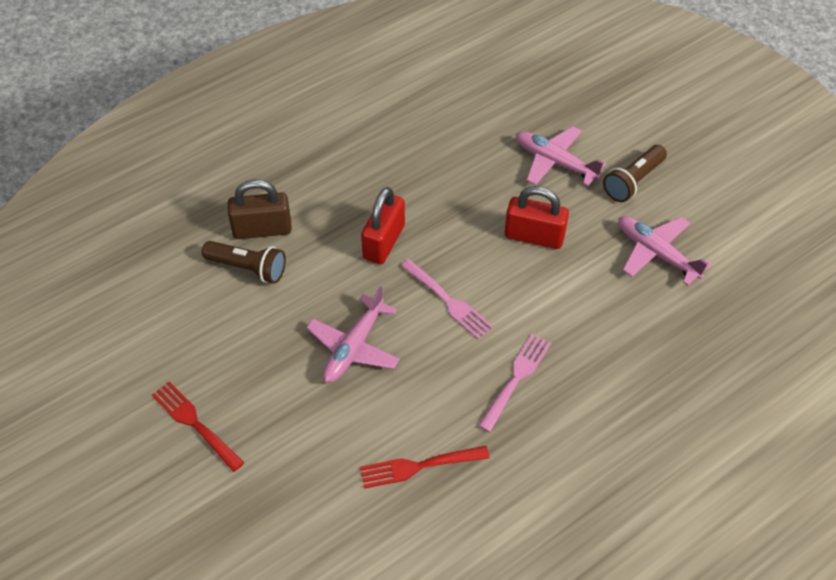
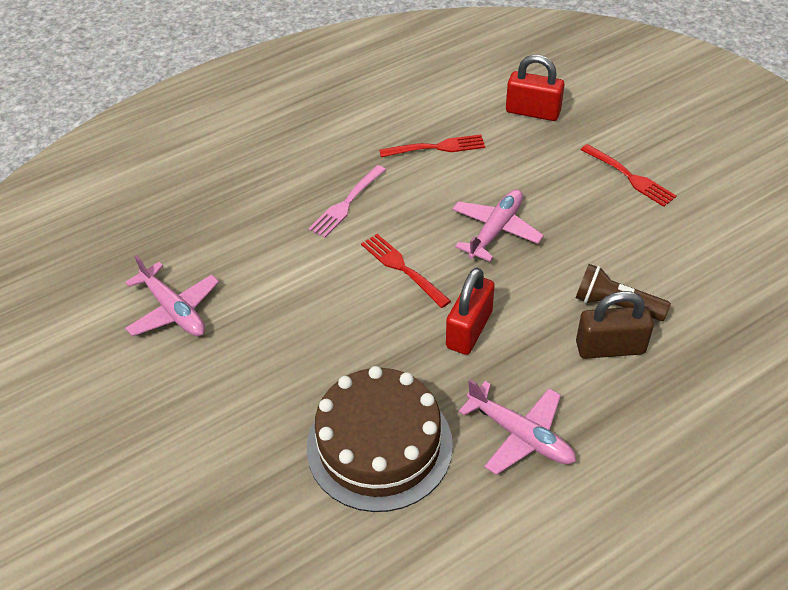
camera: 175 degrees left, 5 degrees down
pink fork [401,259,493,339] -> red fork [361,234,451,308]
red padlock [505,186,569,249] -> red padlock moved to [506,55,564,121]
pink plane [516,126,606,186] -> pink plane moved to [459,379,576,475]
brown flashlight [603,145,667,202] -> none
none -> brown cake [307,366,453,512]

